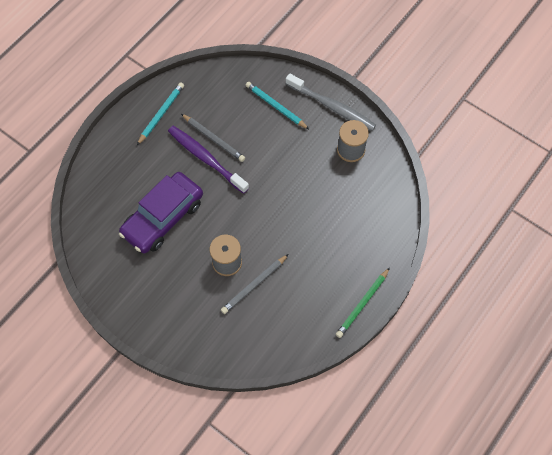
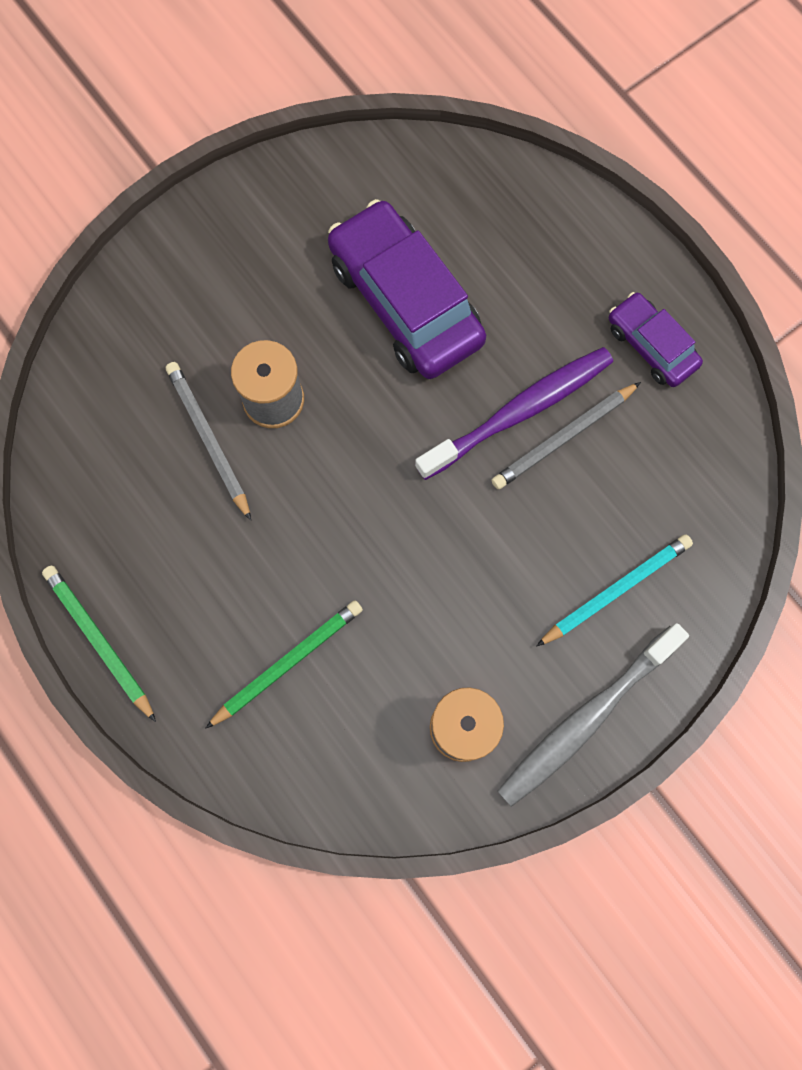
camera: 105 degrees right, 10 degrees up
turquoise pencil [137,82,184,145] -> purple car [609,292,703,387]
none -> green pencil [205,600,363,729]

